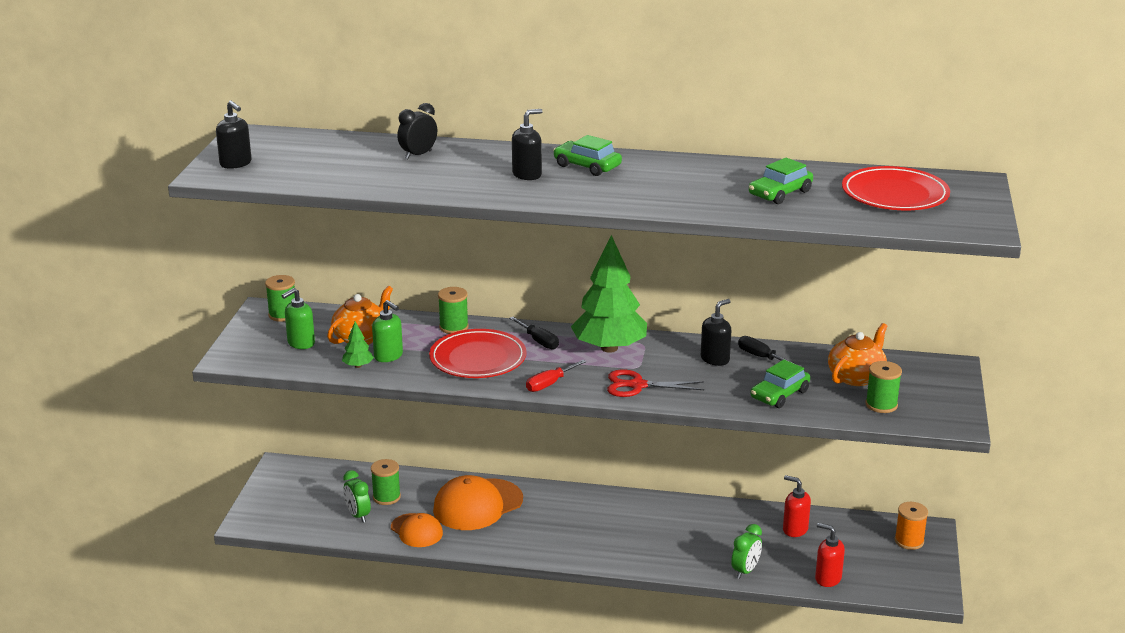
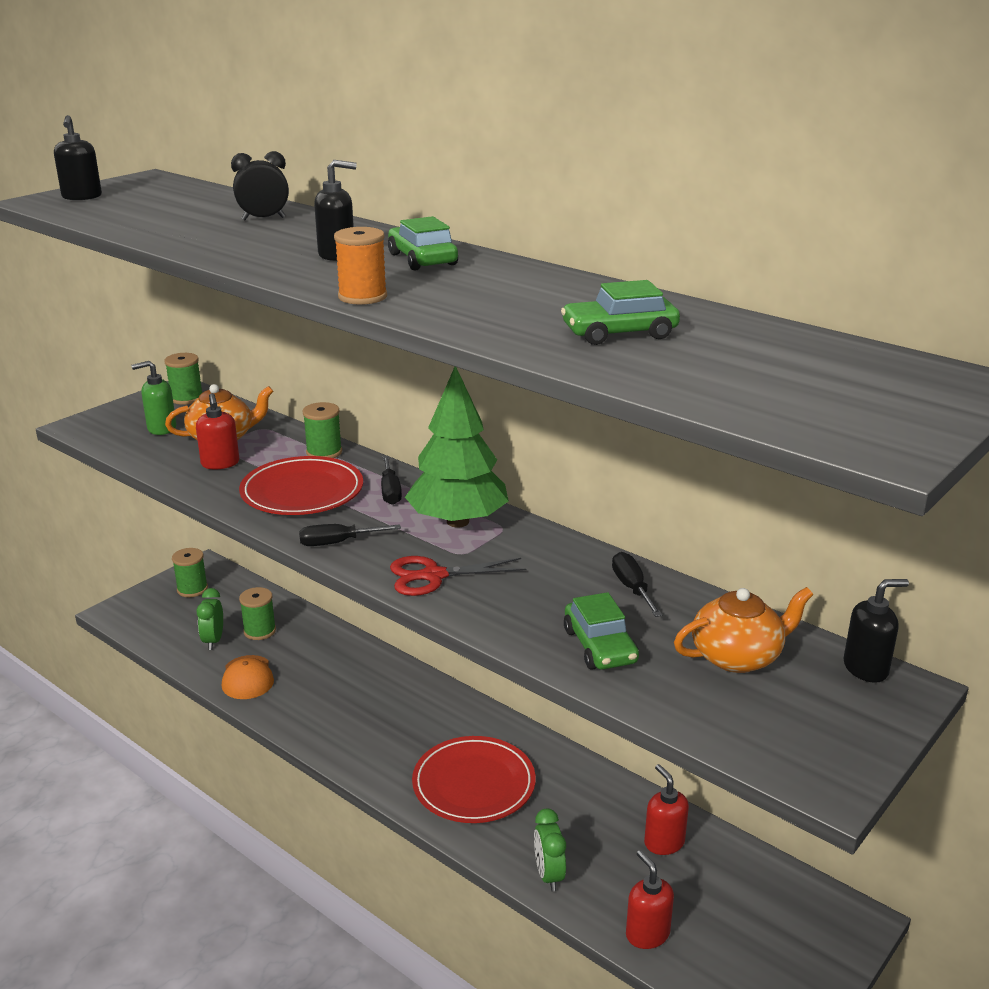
camera: 30 degrees right, 0 degrees up
green tree [342,322,374,368] -> none
green soap dispenser [372,300,403,362] -> red soap dispenser [196,393,239,469]
orange cap [433,475,523,530] -> none
red screwdriver [526,360,587,392] -> black screwdriver [299,524,401,546]
red scissors [607,369,704,397] -> red scissors turned 45 degrees counterclockwise [390,556,526,596]
black soap dispenser [701,299,732,366] -> black soap dispenser moved to [844,579,909,683]
green clock [731,524,762,579] -> green clock turned 105 degrees clockwise [534,809,566,892]
green car [751,359,810,408] -> green car turned 90 degrees counterclockwise [564,592,639,670]
red plate [842,166,950,210] -> red plate moved to [412,736,536,823]
green spool [865,361,902,413] -> green spool moved to [172,548,208,597]
orange spool [895,502,928,550] -> orange spool moved to [334,227,387,305]

